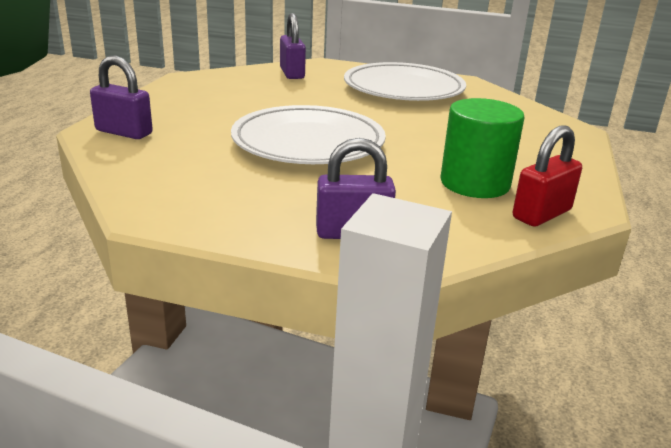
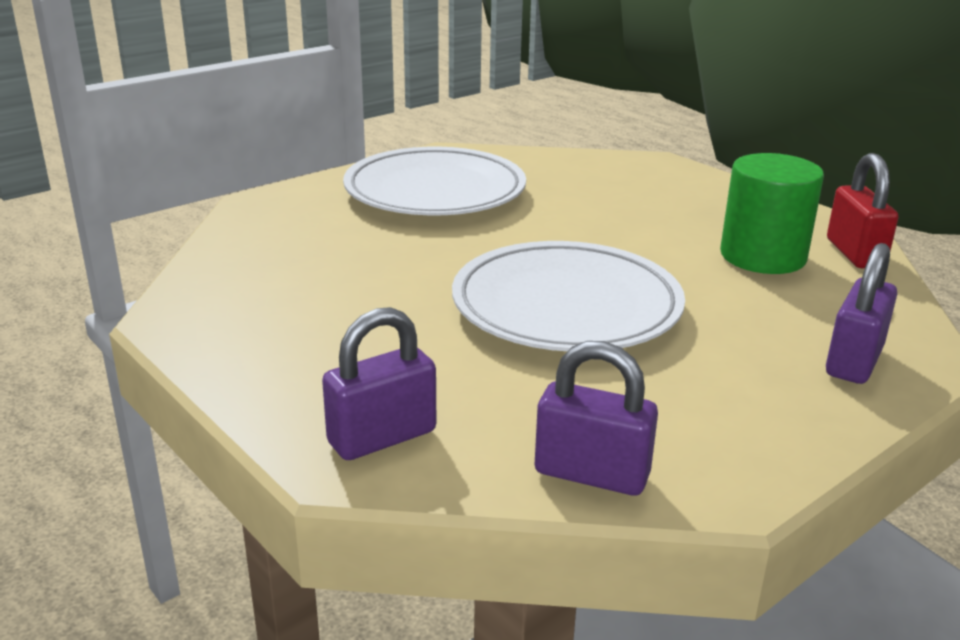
camera: 55 degrees left, 0 degrees up
purple padlock [280,13,306,79] -> purple padlock moved to [535,341,658,496]

